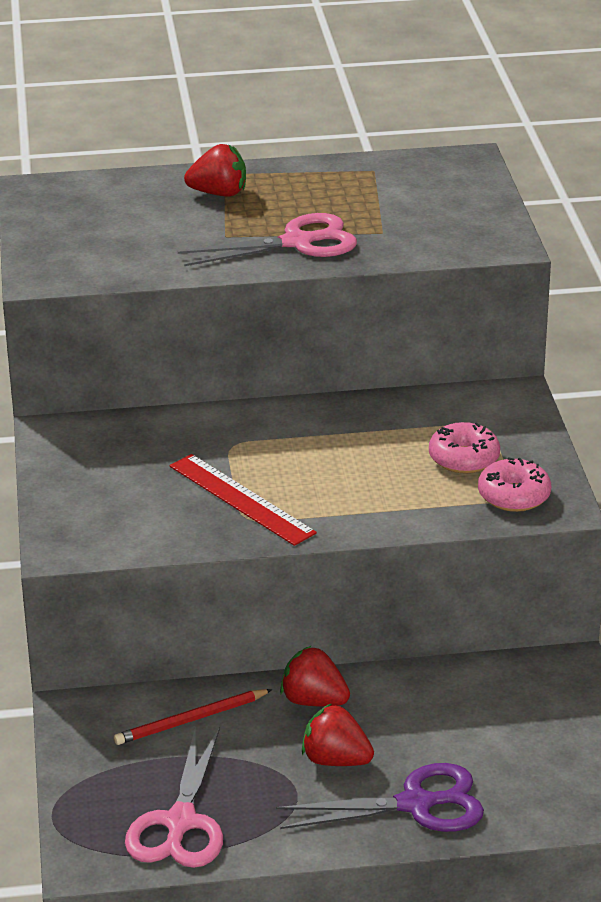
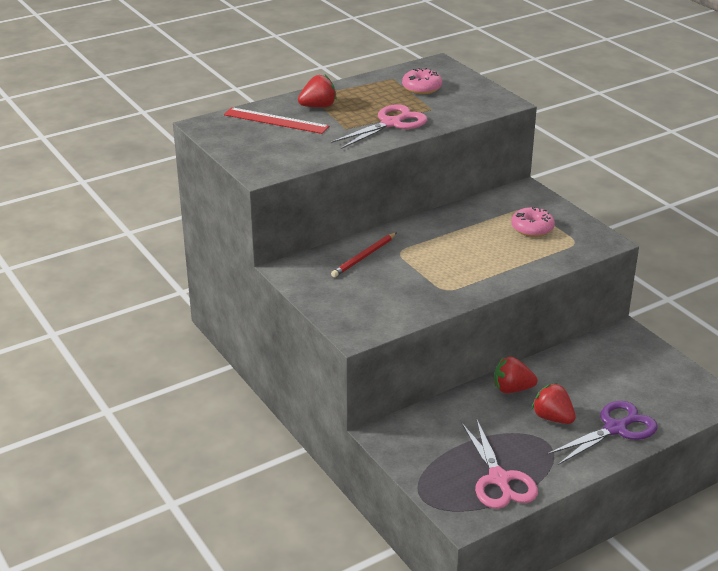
camera: 25 degrees left, 0 degrees up
red pencil [114,689,272,745] -> red pencil moved to [331,232,397,277]
red ruler [169,454,317,546] -> red ruler moved to [224,107,329,134]
red strawberry [302,703,374,766] -> red strawberry turned 45 degrees clockwise [532,383,576,424]
pink donut [478,457,551,512] -> pink donut moved to [402,68,442,94]

